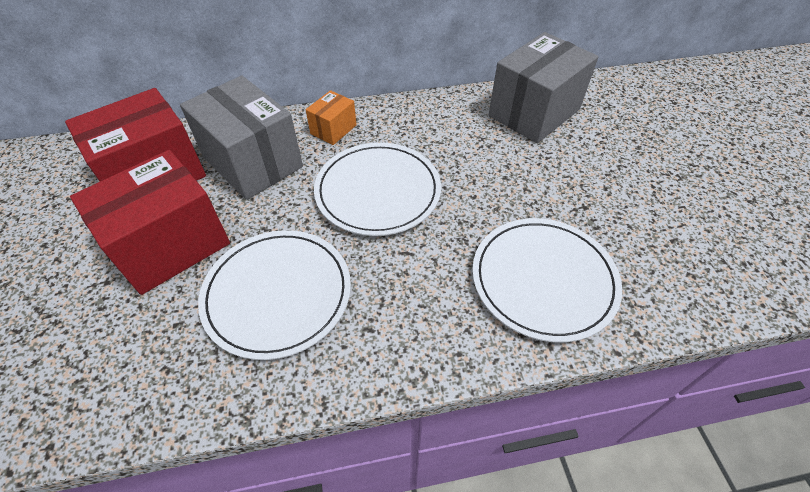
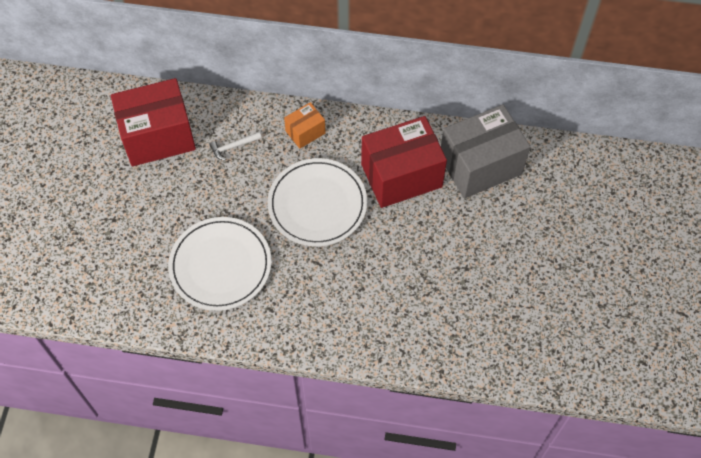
camera: 20 degrees right, 10 degrees up
red box [70,150,230,295] -> red box moved to [361,116,447,208]
grey box [180,76,303,200] -> white hammer [210,132,262,161]
white plate [472,218,622,342] -> none

